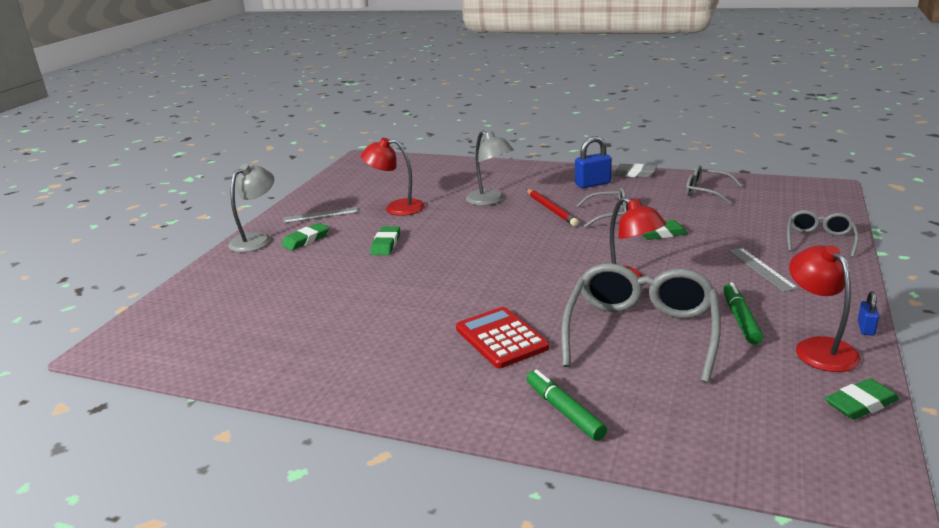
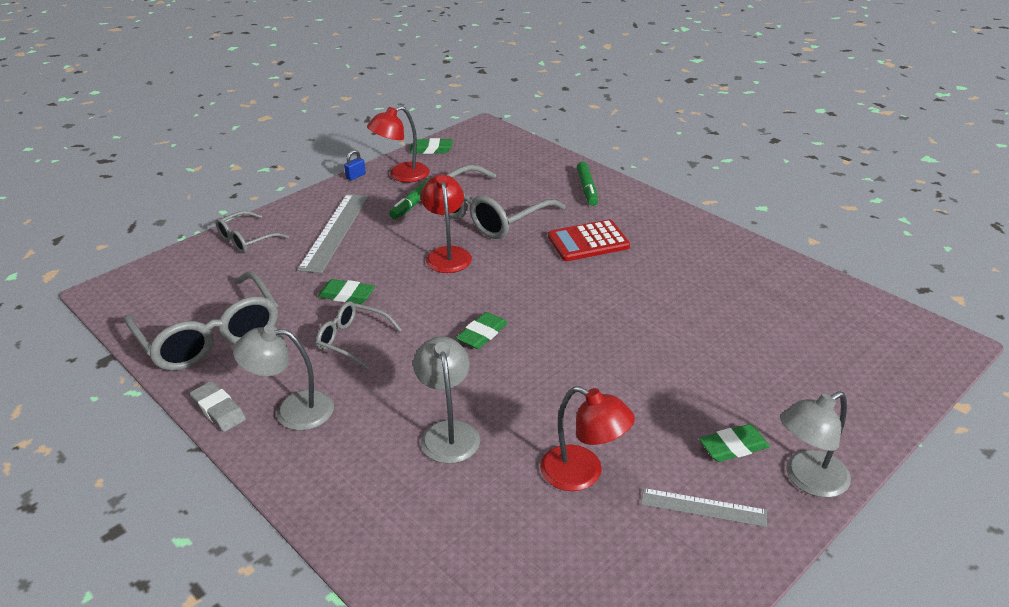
camera: 155 degrees left, 10 degrees up
green eraser [370,226,400,255] -> green eraser moved to [456,312,508,349]
red calculator [456,307,549,368] -> red calculator turned 75 degrees clockwise [548,219,630,261]
red pencil [526,189,579,226] -> none
blue padlock [575,136,612,188] -> grey lamp [233,325,334,431]
grey glasses [686,165,742,204] -> grey glasses [124,271,278,371], size x1.89
grey ruler [729,248,798,292] -> grey ruler [297,194,369,273], size x1.70
red lamp [789,245,861,372] -> red lamp turned 45 degrees clockwise [367,106,430,182]

